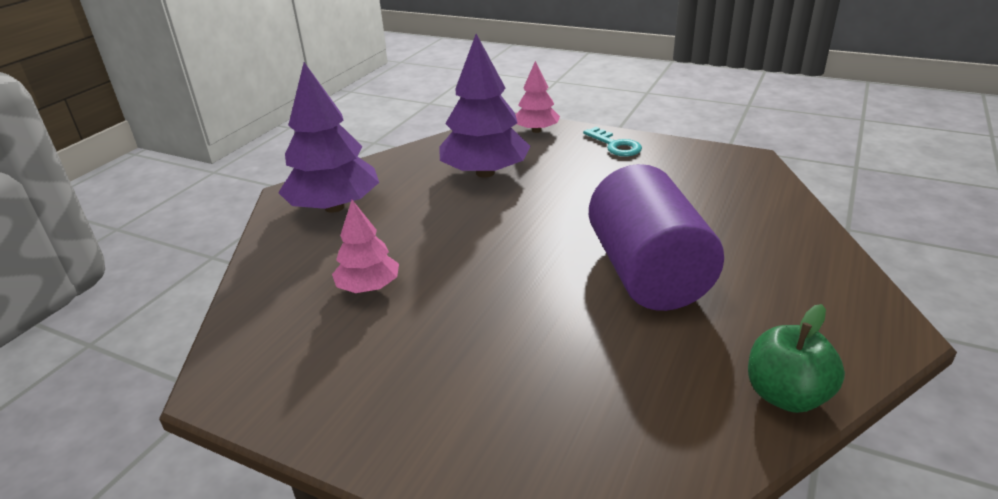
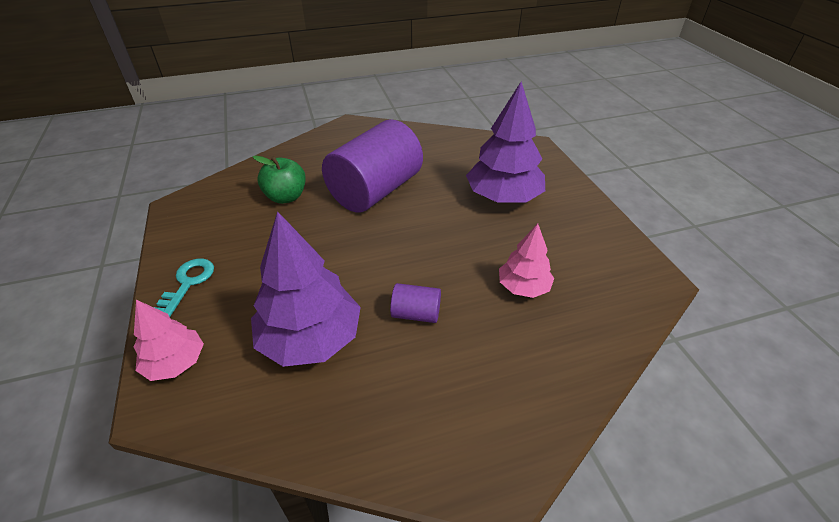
camera: 135 degrees left, 10 degrees up
purple tree [278,62,379,213] -> purple tree moved to [466,81,545,202]
green apple [748,304,845,413] -> green apple moved to [253,155,306,204]
none -> purple cylinder [390,283,441,323]

